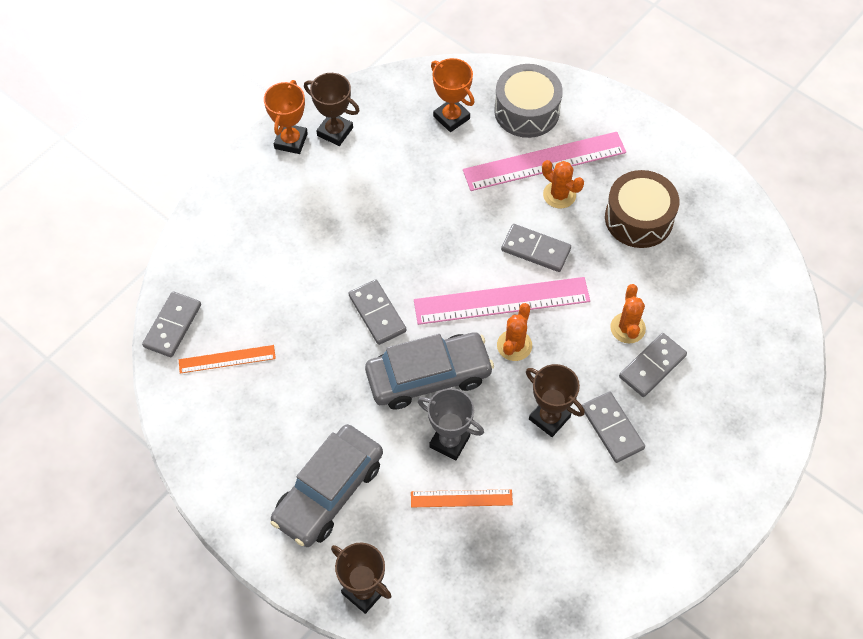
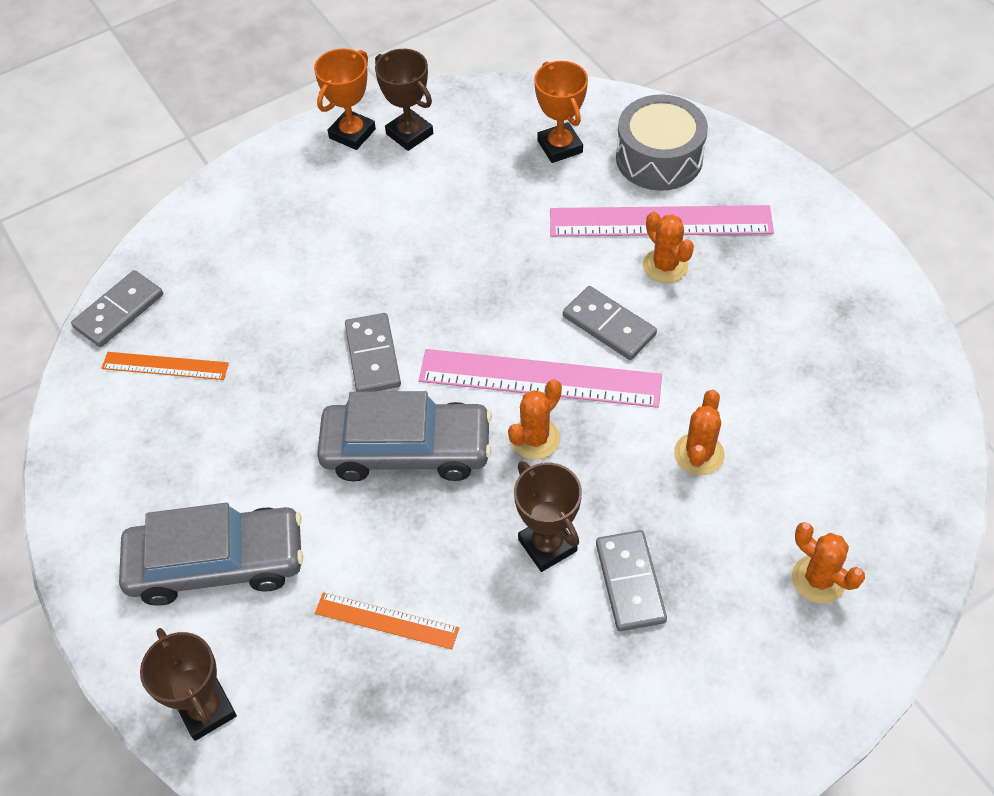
camera: 20 degrees right, 5 degrees down
grey car [270,424,383,547] -> grey car turned 150 degrees counterclockwise [119,503,304,606]
grey trophy [418,388,484,460] -> none
brown drum [605,170,679,248] -> none
grey domino [619,333,687,397] -> none
none -> orange cactus [792,522,865,603]

